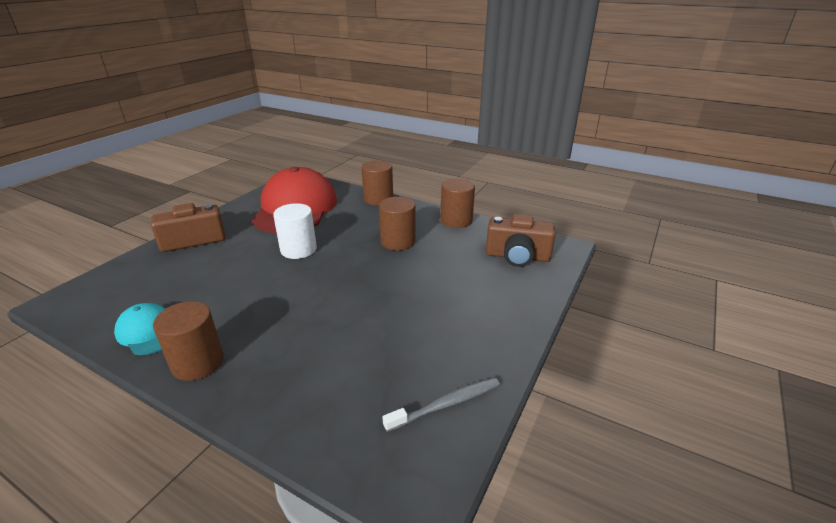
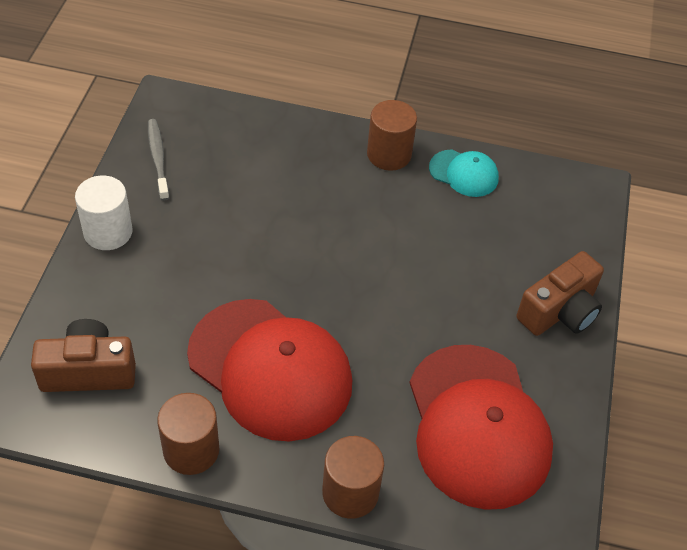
camera: 160 degrees right, 20 degrees up
white cylinder [273,203,317,259] -> white cylinder moved to [75,176,133,250]
brown cylinder [379,197,415,251] -> red cap [187,299,352,441]
grey toothbrush [382,377,500,432] -> grey toothbrush turned 120 degrees clockwise [148,119,169,201]

